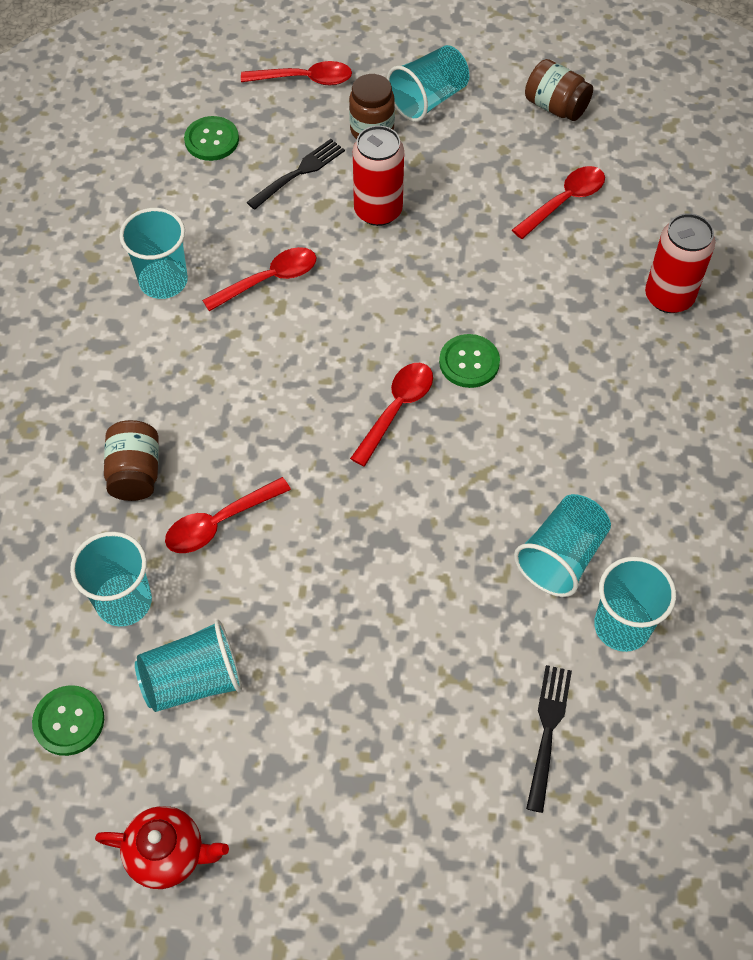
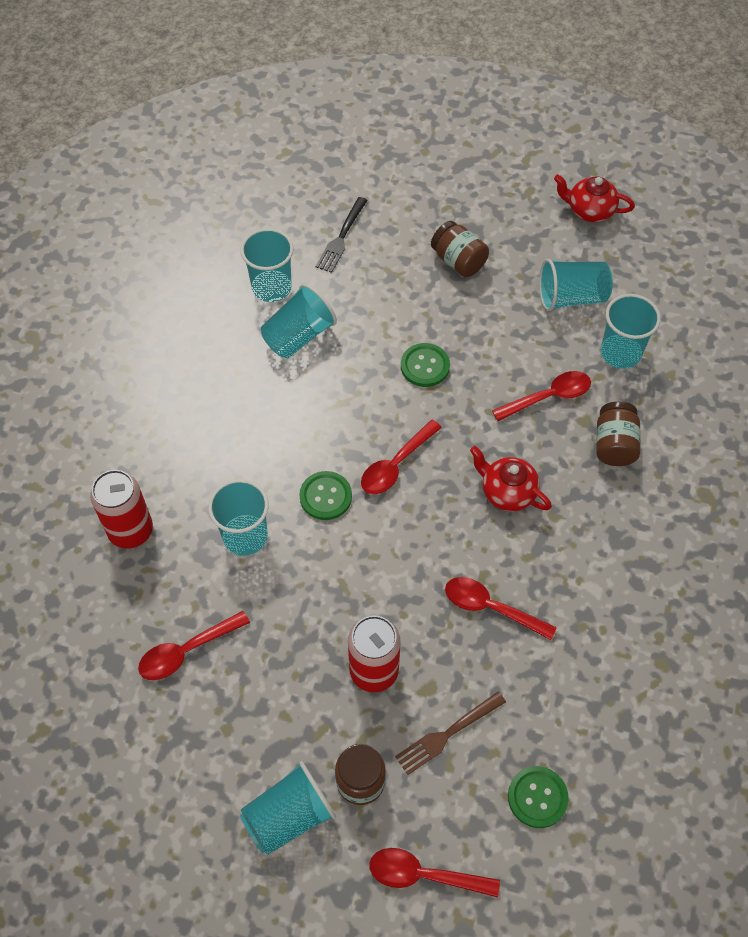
camera: 170 degrees left, 0 degrees up
green button [32,685,104,756] -> green button moved to [401,343,450,387]
turquoise cup [119,208,188,299] -> turquoise cup moved to [208,479,269,556]
red spoon [202,247,317,311] -> red spoon turned 45 degrees clockwise [445,577,557,640]
black fork [247,139,345,210] -> brown fork [395,692,506,775]
brown jar [525,59,593,121] -> brown jar moved to [431,221,489,277]
none -> red teapot [470,446,552,512]

